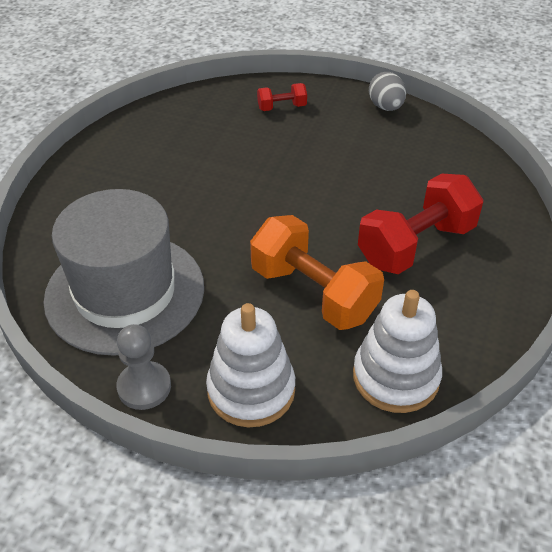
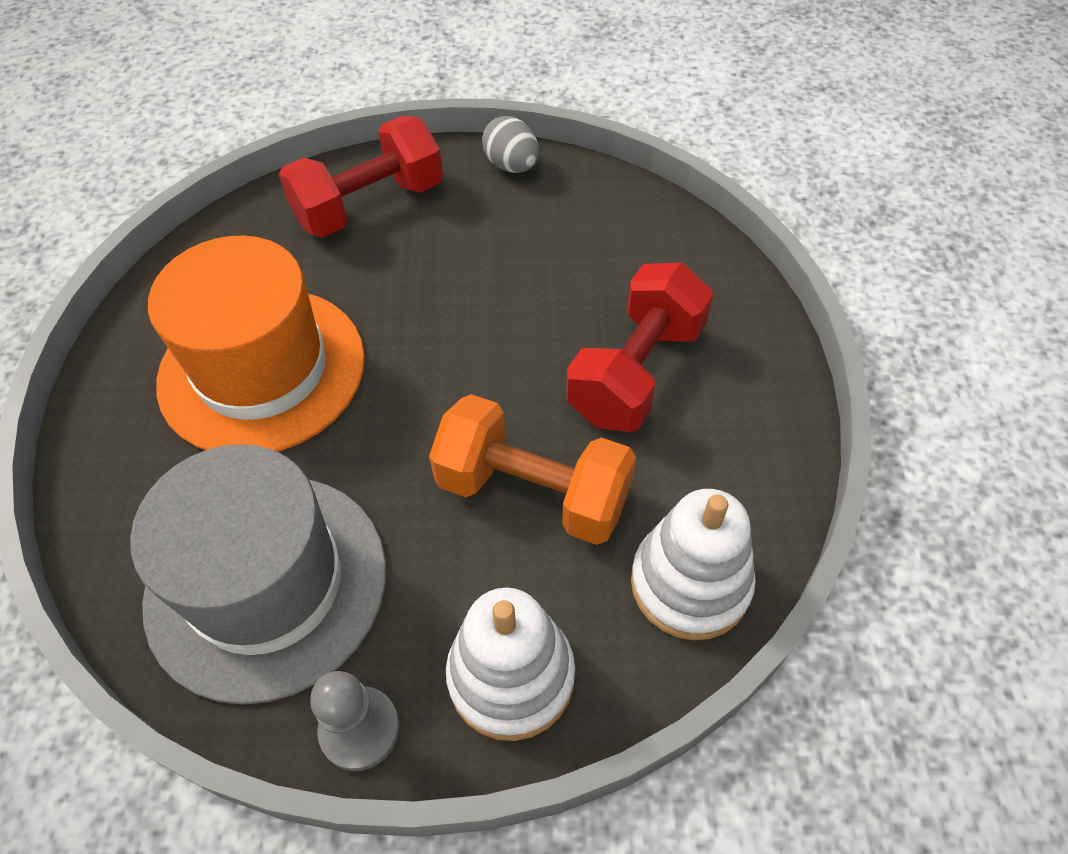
camera: 20 degrees left, 10 degrees up
red dumbbell [257,83,307,111] -> red dumbbell [279,116,443,238], size x2.10
none -> orange hat [148,235,365,452]

